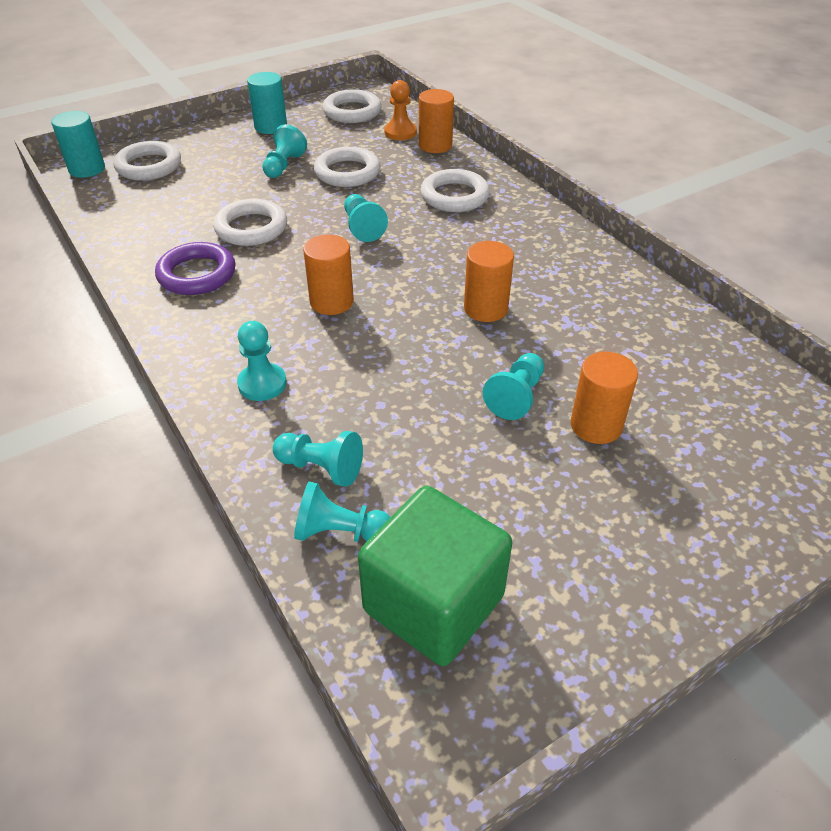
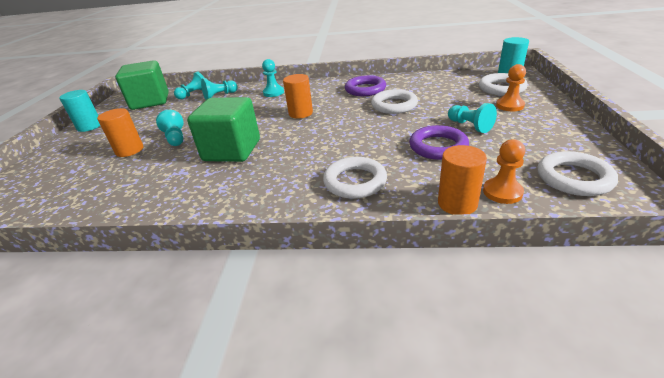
camera: 130 degrees right, 10 degrees down
turquoise cylinder [247,72,287,134] -> turquoise cylinder moved to [59,90,100,132]
white ring [314,147,380,187] -> purple ring [409,125,469,160]
turquoise pawn [344,194,388,242] -> none
orange cylinder [464,241,514,322] -> green cube [187,97,260,162]
none -> orange pawn [496,64,526,111]

